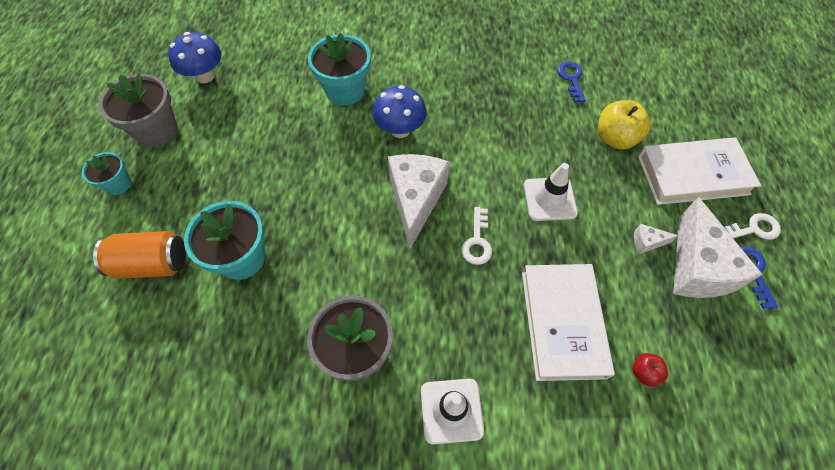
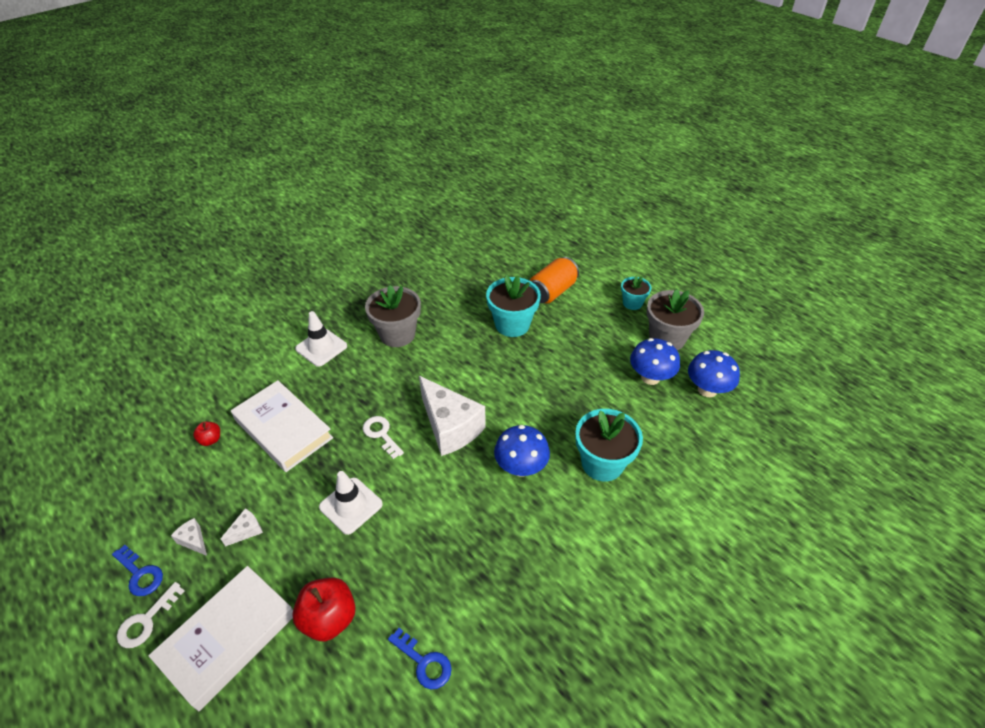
camera: 135 degrees right, 15 degrees down
yellow apple [598,100,651,150] -> red apple [292,578,356,641]
white cheese [673,197,763,298] -> white cheese [171,518,207,556], size x0.41
none -> blue mushroom [630,338,680,385]

